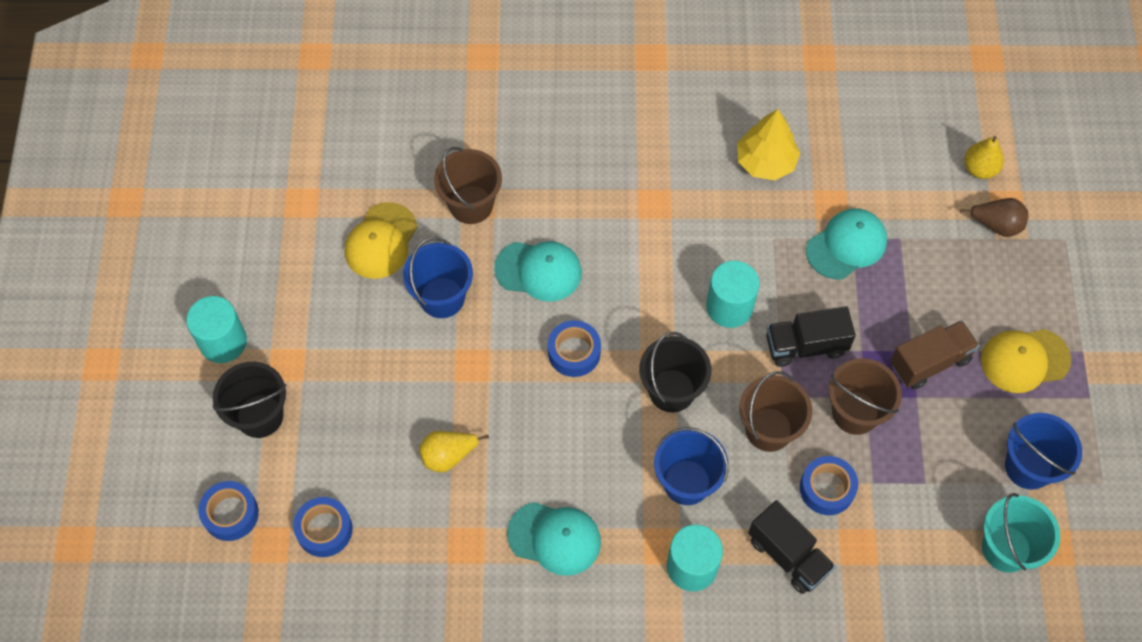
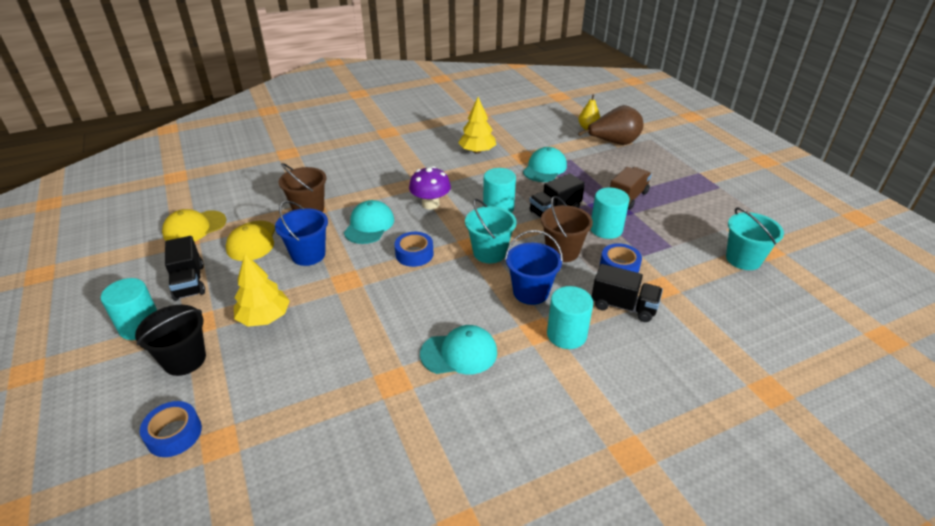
camera: 25 degrees left, 25 degrees down
blue tape [293,497,353,557] -> none
yellow pear [419,431,489,472] -> none
turquoise cap [494,241,582,302] -> turquoise cap turned 60 degrees counterclockwise [344,200,394,244]
black bucket [639,332,711,412] -> turquoise bucket [465,199,517,263]
brown bucket [829,358,902,435] -> turquoise cylinder [591,187,630,239]
brown pear [960,198,1028,237] -> brown pear [578,105,643,145], size x1.69
yellow cap [981,329,1071,393] -> yellow cap moved to [162,209,226,242]
blue bucket [1005,413,1082,490] -> none
none -> black truck [165,236,205,301]
none -> yellow tree [234,254,290,327]
none -> purple mushroom [409,166,451,210]

